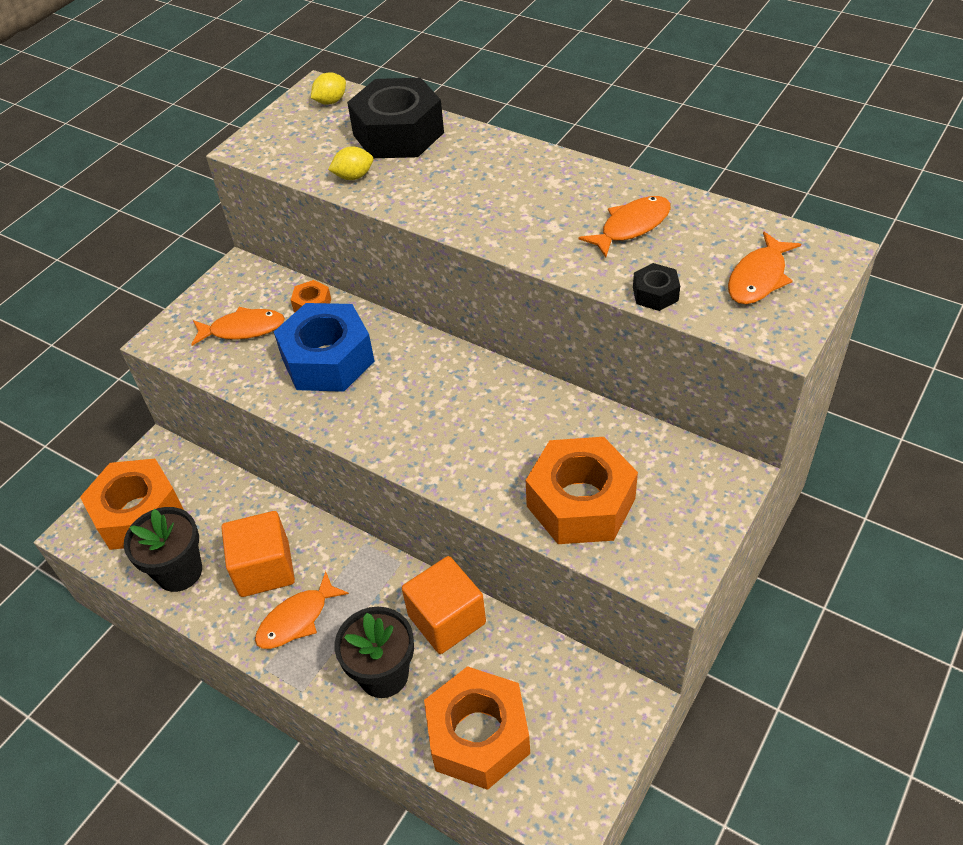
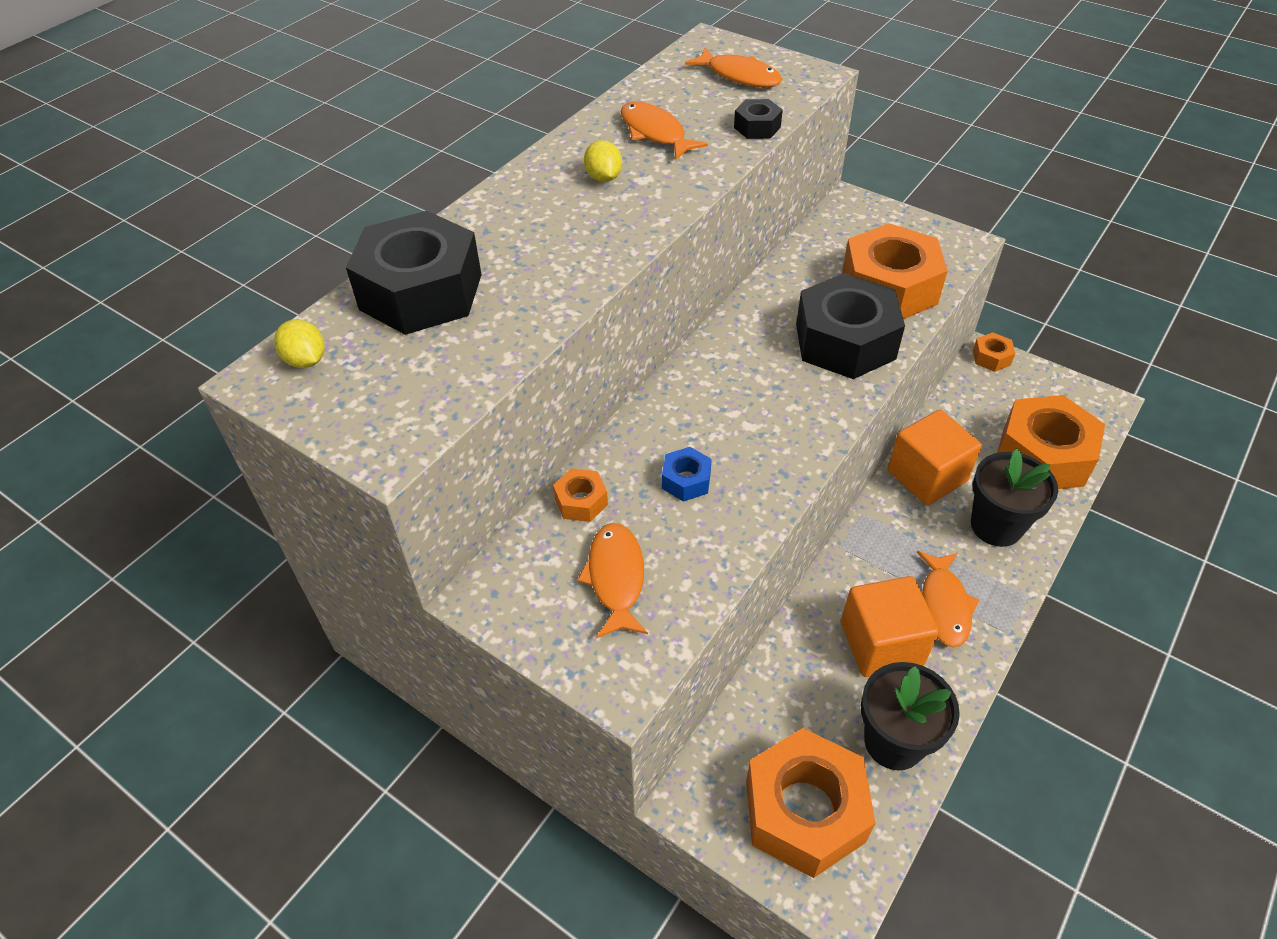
camera: 90 degrees left, 0 degrees up
orange fish [255,571,349,649] -> orange fish turned 45 degrees clockwise [917,551,979,648]
blue nut [274,303,375,392] -> blue nut [662,447,712,502], size x0.44
yellow lemon [328,146,373,180] -> yellow lemon moved to [584,140,622,182]
none -> black nut [796,273,905,379]
none -> orange nut [973,332,1015,372]

